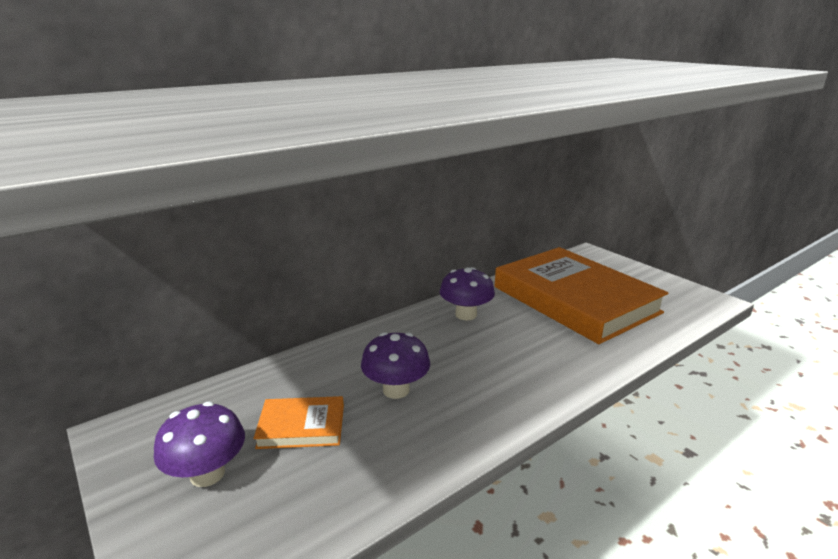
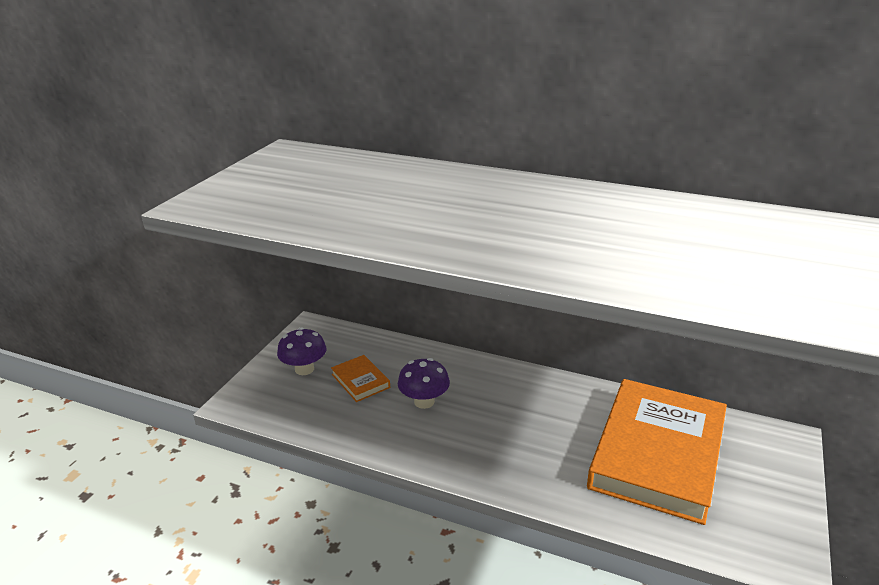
camera: 60 degrees right, 5 degrees up
purple mushroom [440,267,495,320] -> none

